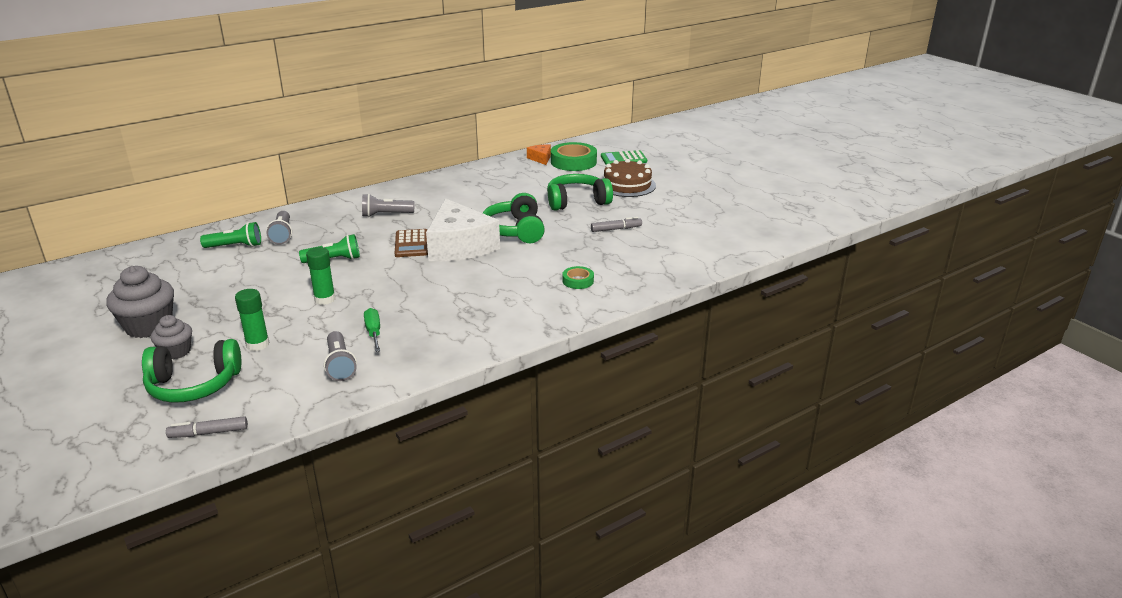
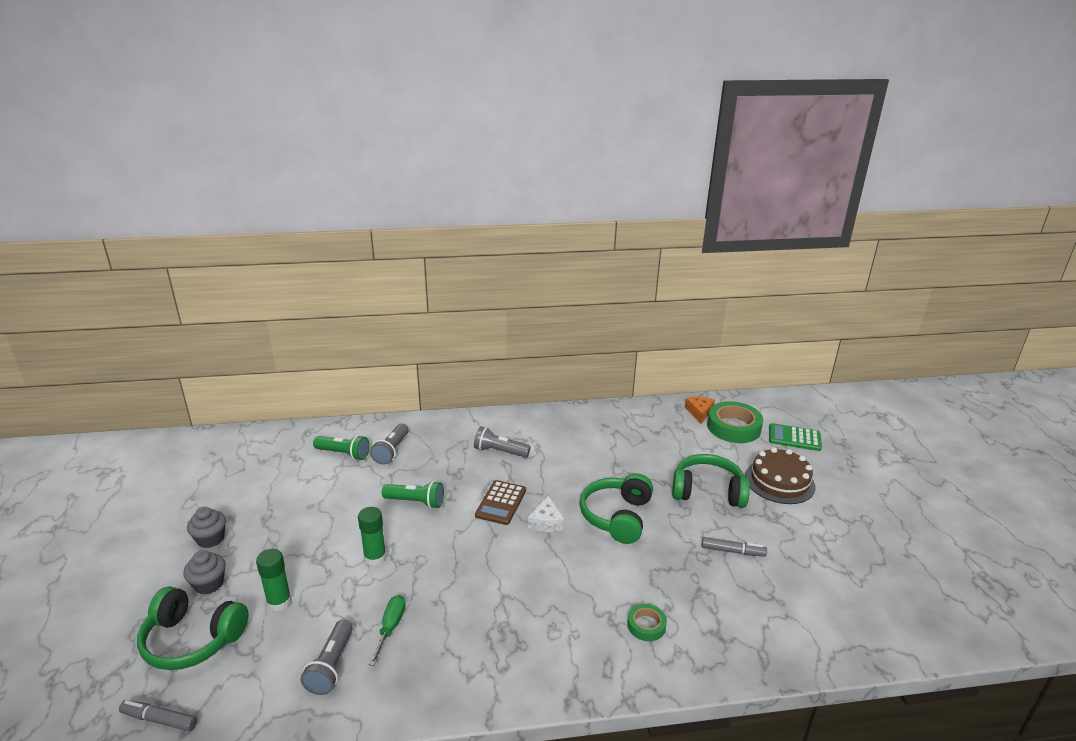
camera: 25 degrees right, 0 degrees up
grey cupcake [106,266,174,338] -> grey cupcake [187,507,226,548], size x0.60
white cheese [426,198,500,261] -> white cheese [528,495,564,532], size x0.43

